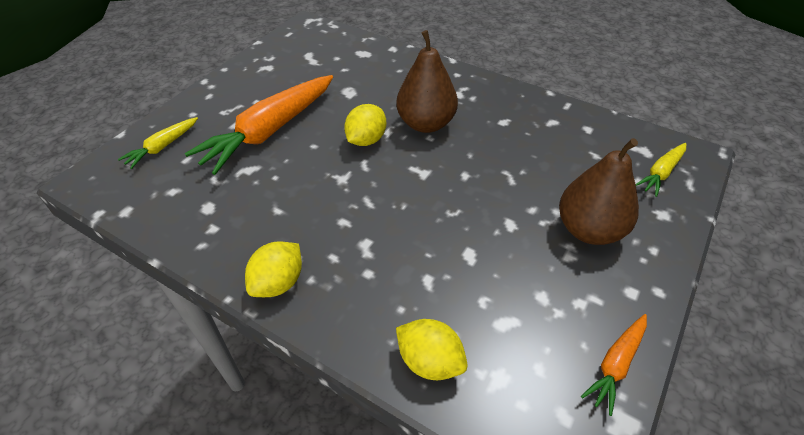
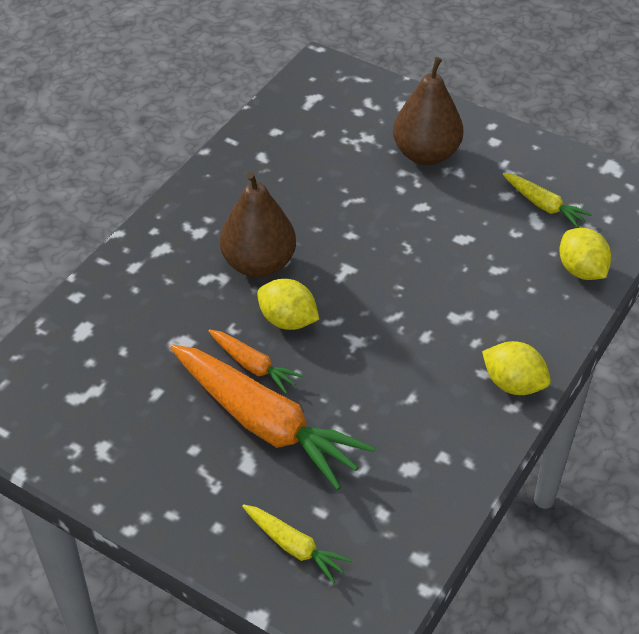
camera: 90 degrees left, 0 degrees up
yellow lemon [396,319,468,380] -> yellow lemon turned 60 degrees counterclockwise [559,228,612,280]
orange carrot [581,314,647,416] -> orange carrot moved to [208,329,303,394]
yellow carrot [636,143,686,197] -> yellow carrot moved to [503,173,592,228]

